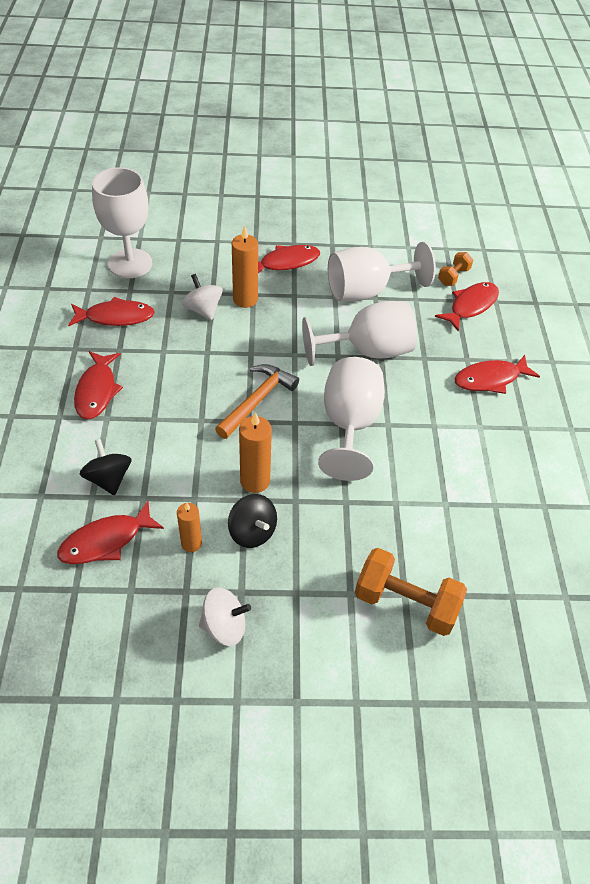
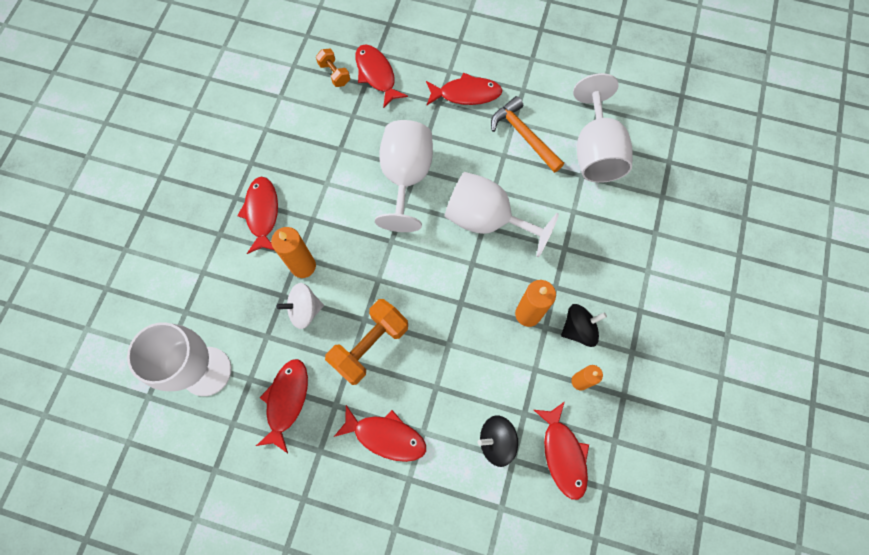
camera: 70 degrees left, 20 degrees up
white spinning top [199,587,251,646] -> none
orange hammer [215,364,299,439] -> orange hammer moved to [491,96,564,173]
white goblet [328,242,436,301] -> white goblet moved to [573,73,633,183]
orange dumbbell [355,548,467,636] -> orange dumbbell moved to [325,299,408,385]
red fish [454,355,540,394] -> red fish turned 90 degrees counterclockwise [426,72,502,105]

